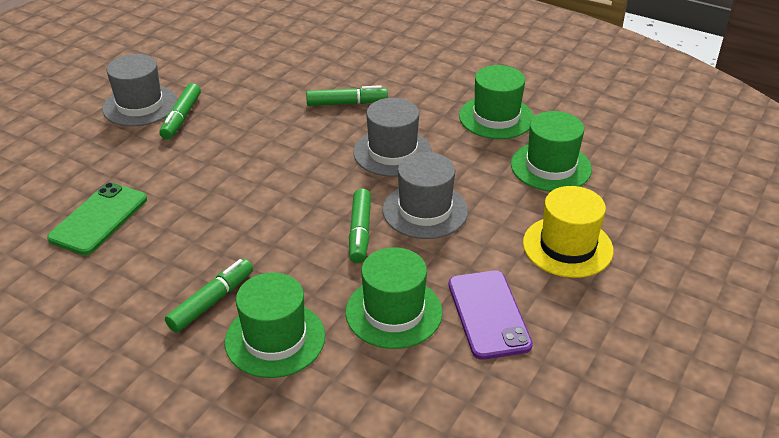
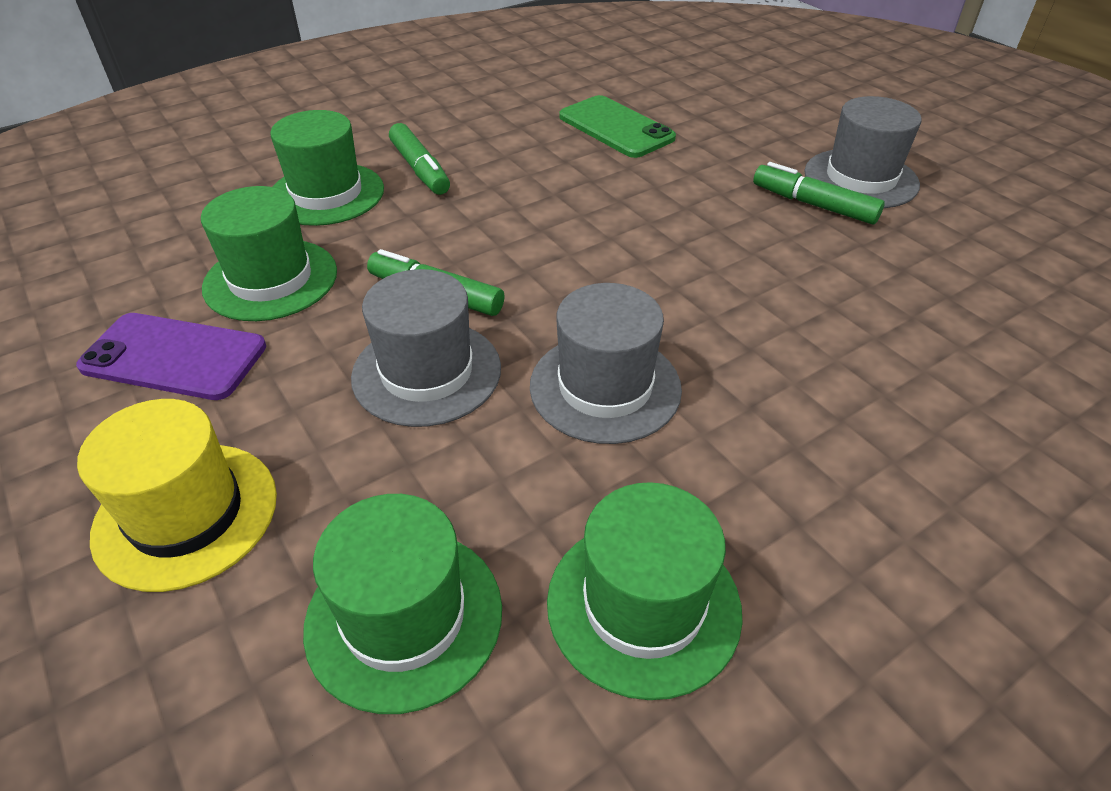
camera: 115 degrees right, 5 degrees up
green marker [306,85,388,106] -> none

